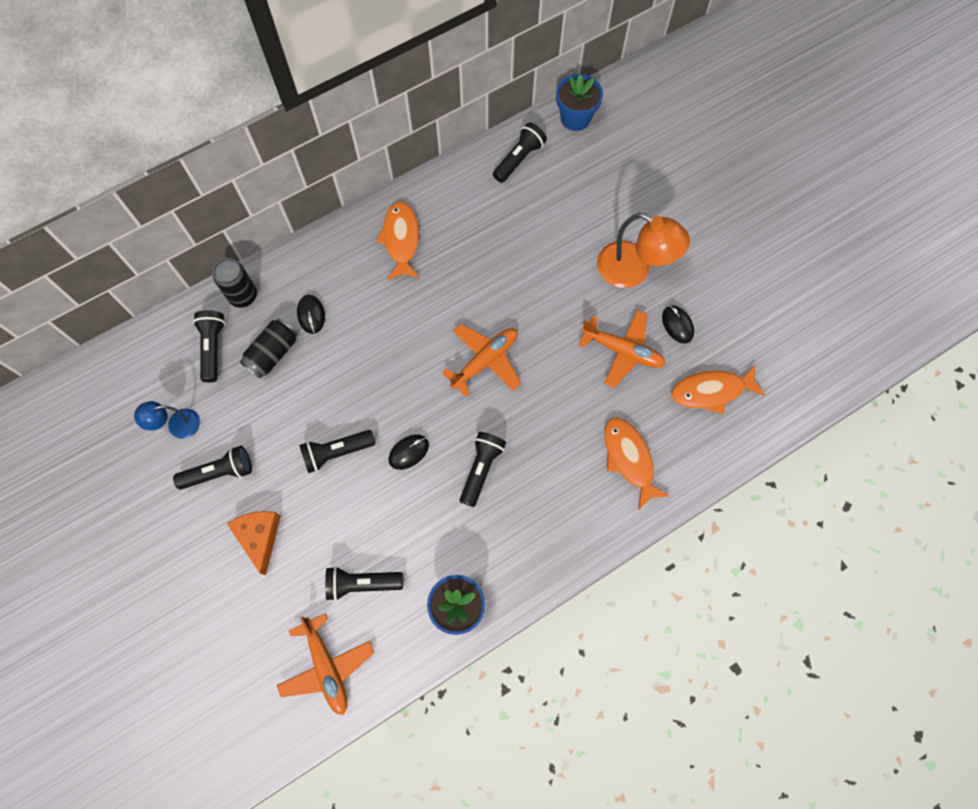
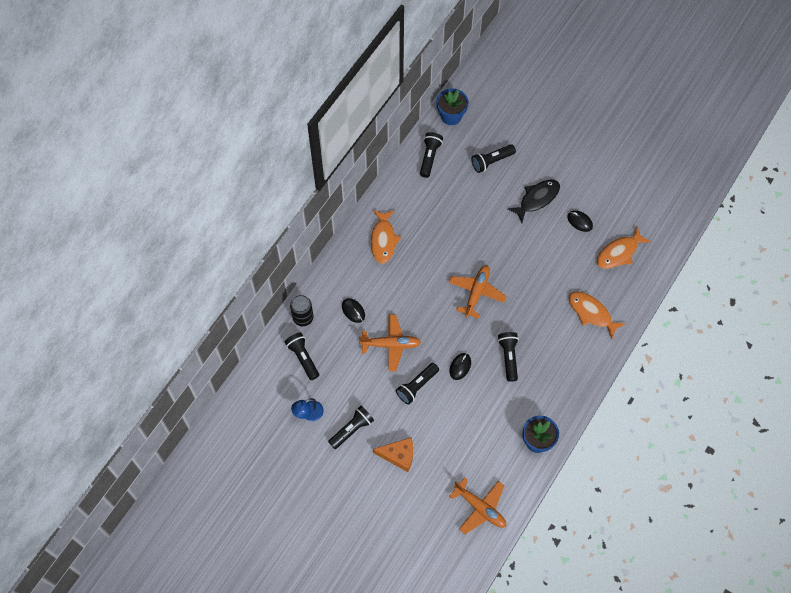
camera: 25 degrees left, 5 degrees down
orange cheese [227,511,281,576] -> orange cheese turned 135 degrees clockwise [373,438,413,472]
black can [240,318,297,378] -> none
black flashlight [325,566,403,601] -> black flashlight moved to [471,144,516,173]
orange fish [376,201,419,280] -> orange fish turned 150 degrees counterclockwise [370,210,401,264]
orange plane [579,310,665,388] -> orange plane moved to [359,315,421,371]
orange lamp [597,213,690,288] -> black fish [507,180,560,223]

